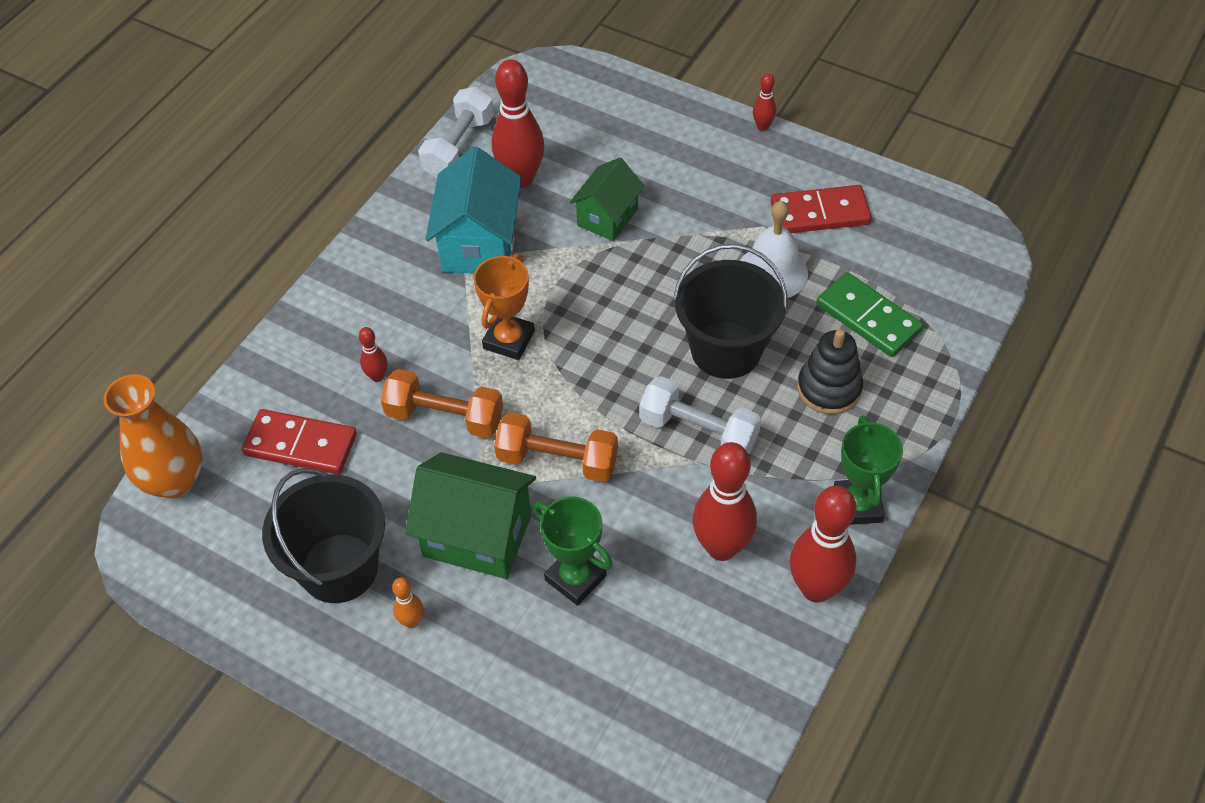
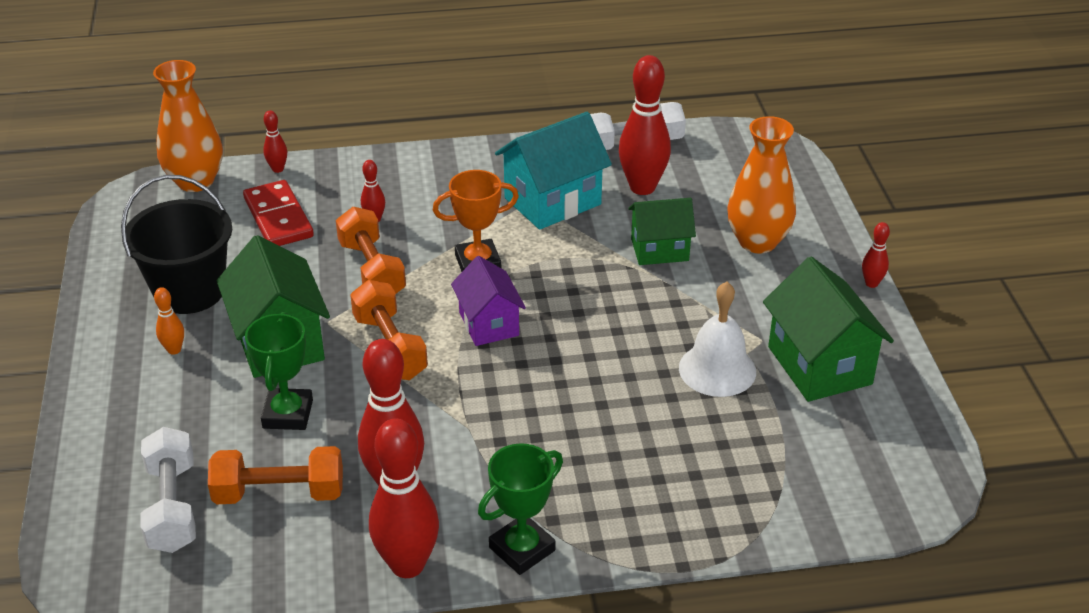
camera: 50 degrees right, 15 degrees down
white dumbbell [639,376,761,455] -> white dumbbell moved to [140,427,196,553]
black bucket [673,244,788,379] -> none
red domino [771,185,872,233] -> green house [763,257,894,402]
black stacking toy [797,329,863,414] -> none
green domino [816,272,923,357] -> none
none -> orange dumbbell [208,446,343,504]
none -> red bowling pin [263,110,287,173]
none -> purple house [451,256,526,346]
none -> orange vase [728,116,796,253]

